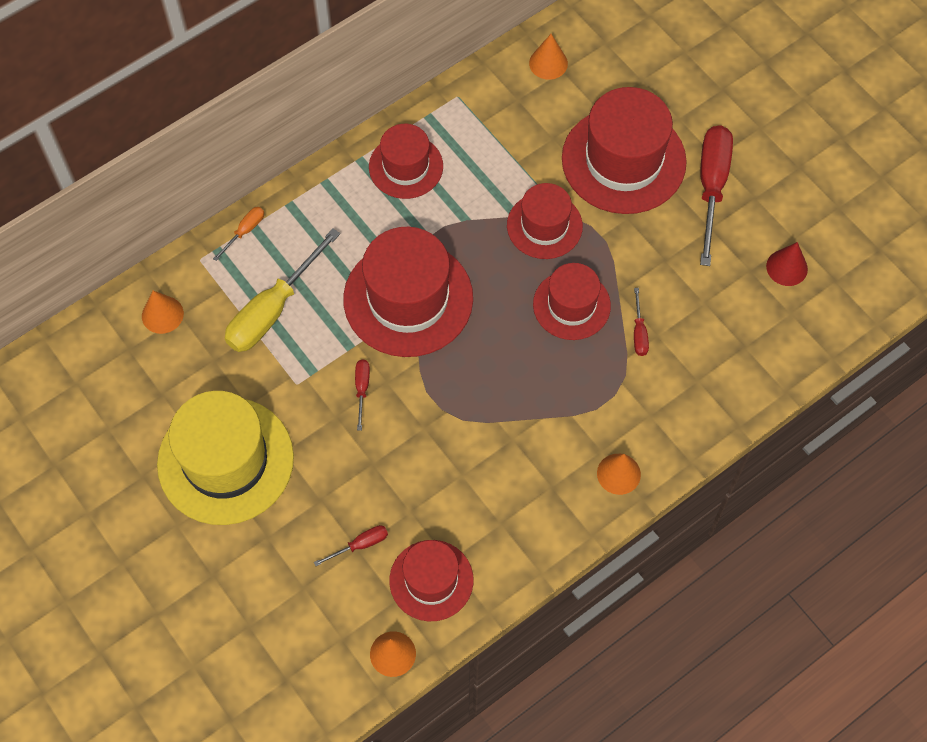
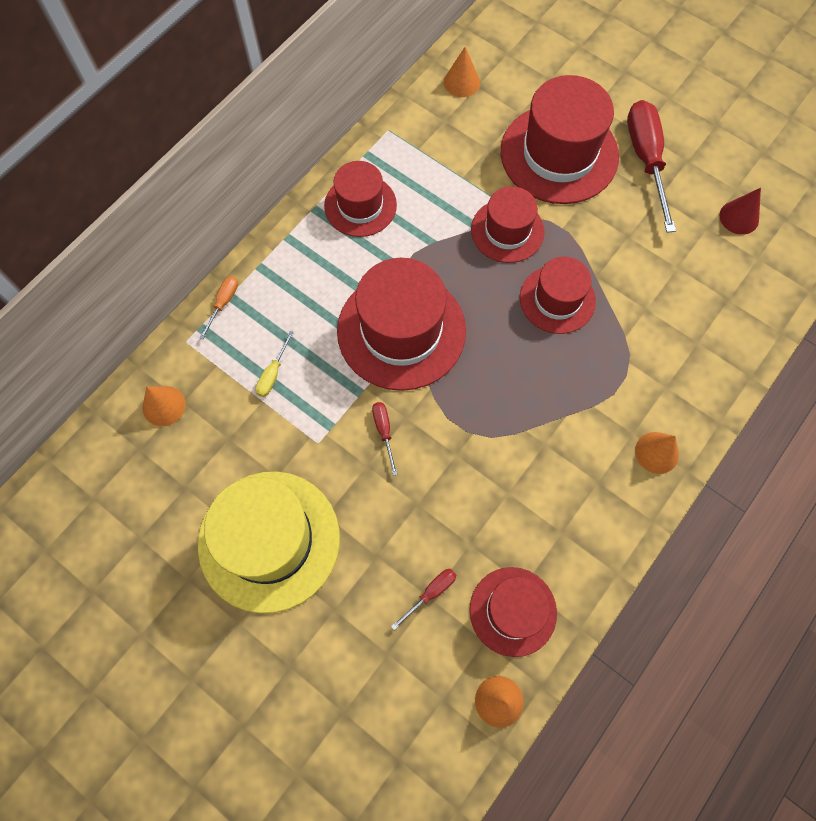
camera: 15 degrees left, 5 degrees up
yellow screwdriver [225,228,340,352] -> yellow screwdriver [255,331,294,397], size x0.45
red screwdriver [634,288,649,356] -> none

